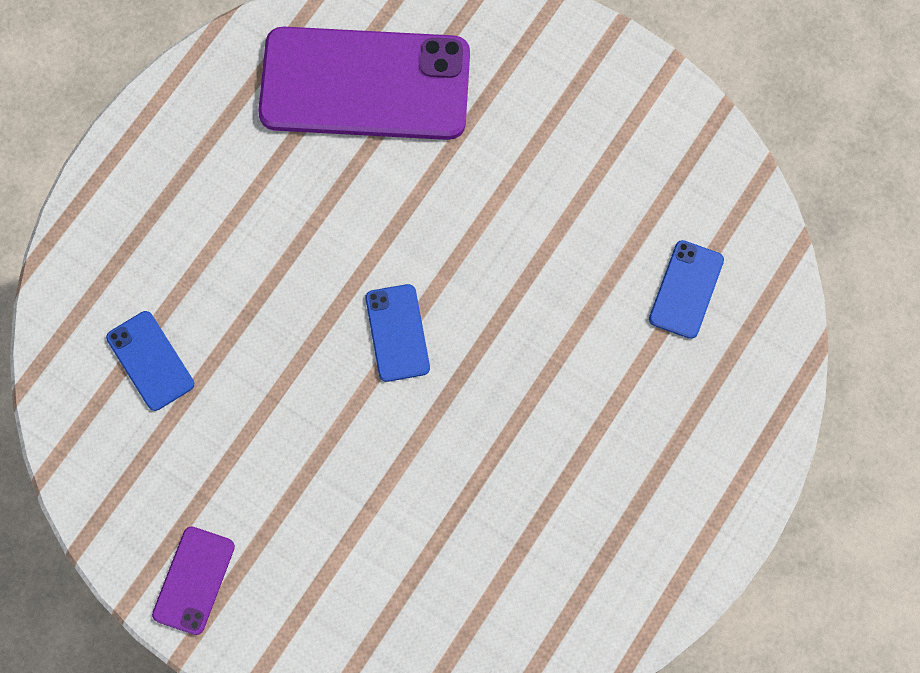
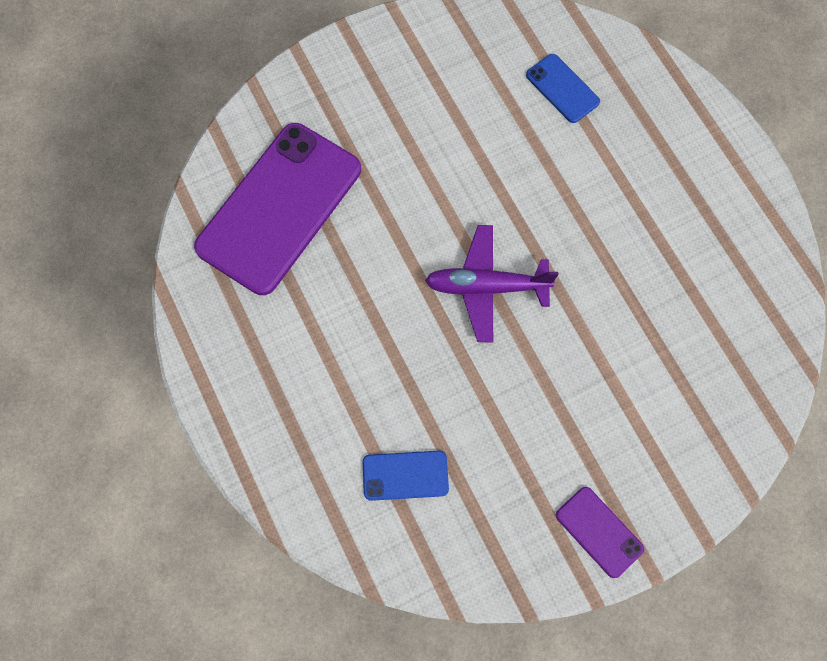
camera: 60 degrees left, 0 degrees up
blue phone [365,284,430,382] -> purple plane [425,225,558,343]

